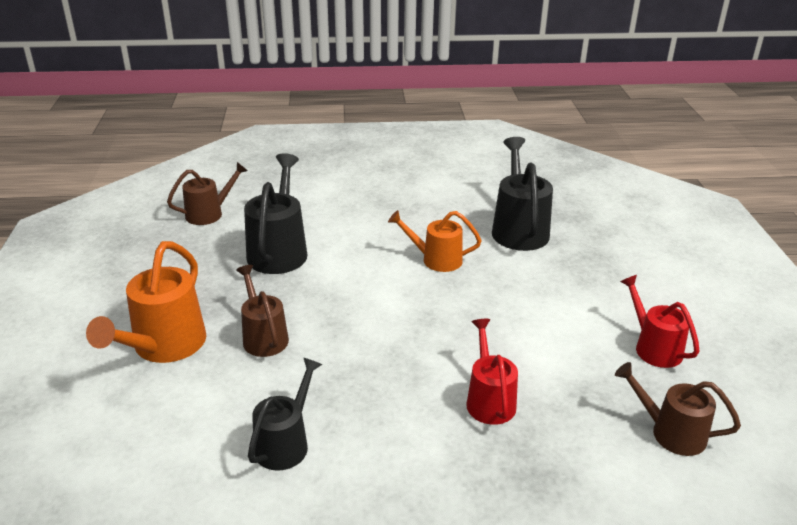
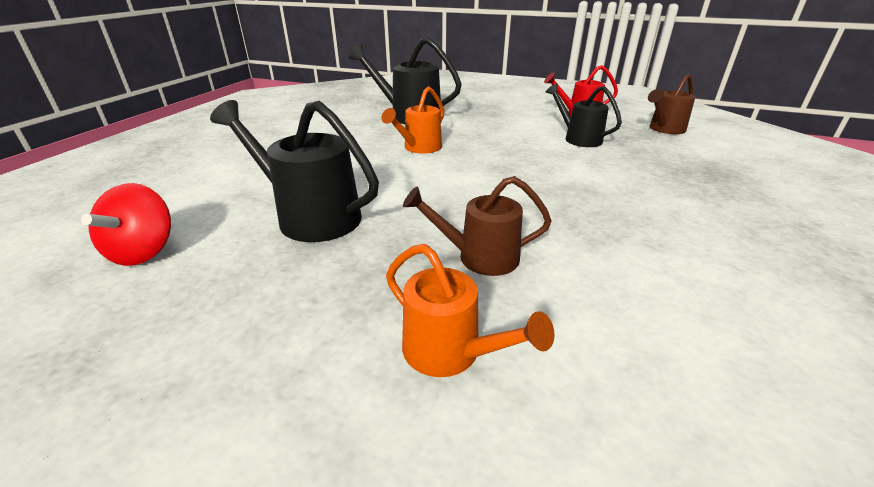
camera: 65 degrees left, 0 degrees up
orange watering can [86,241,206,363] -> orange watering can [386,244,554,377], size x0.65
brown watering can [167,162,248,225] -> red spinning top [81,183,171,266]
black watering can [248,358,322,471] -> black watering can moved to [546,83,622,147]
red watering can [466,319,518,425] -> none

